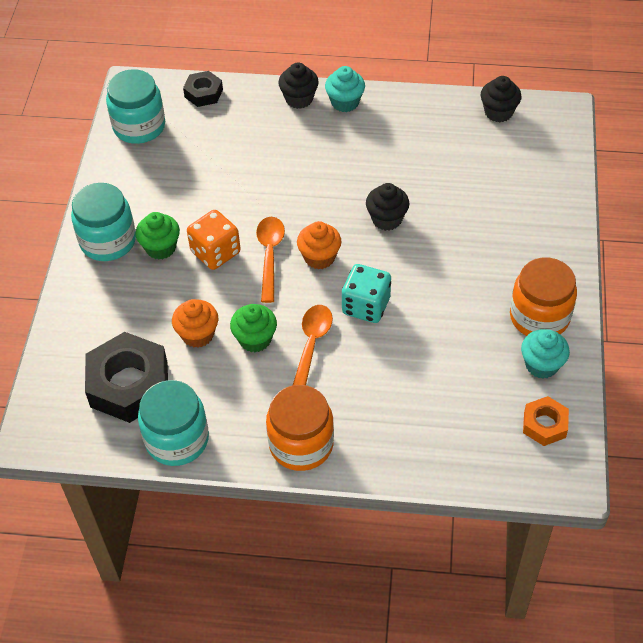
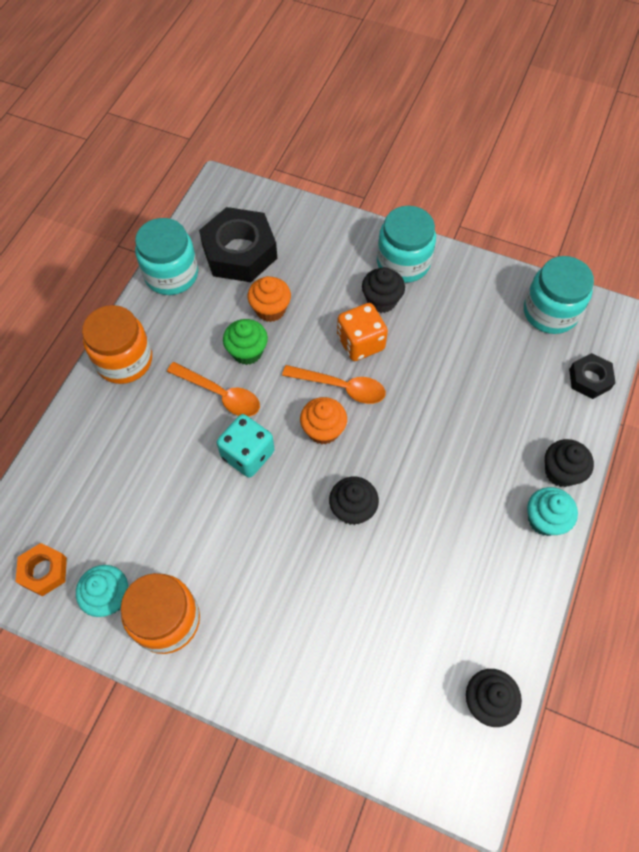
camera: 105 degrees right, 10 degrees up
green cupcake [135,212,180,259] -> black cupcake [362,267,405,313]

